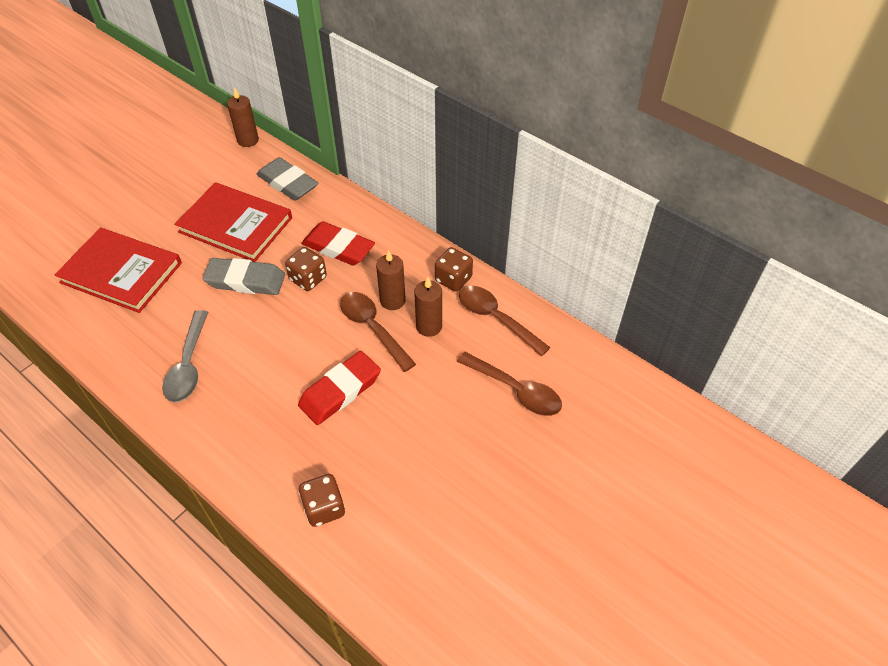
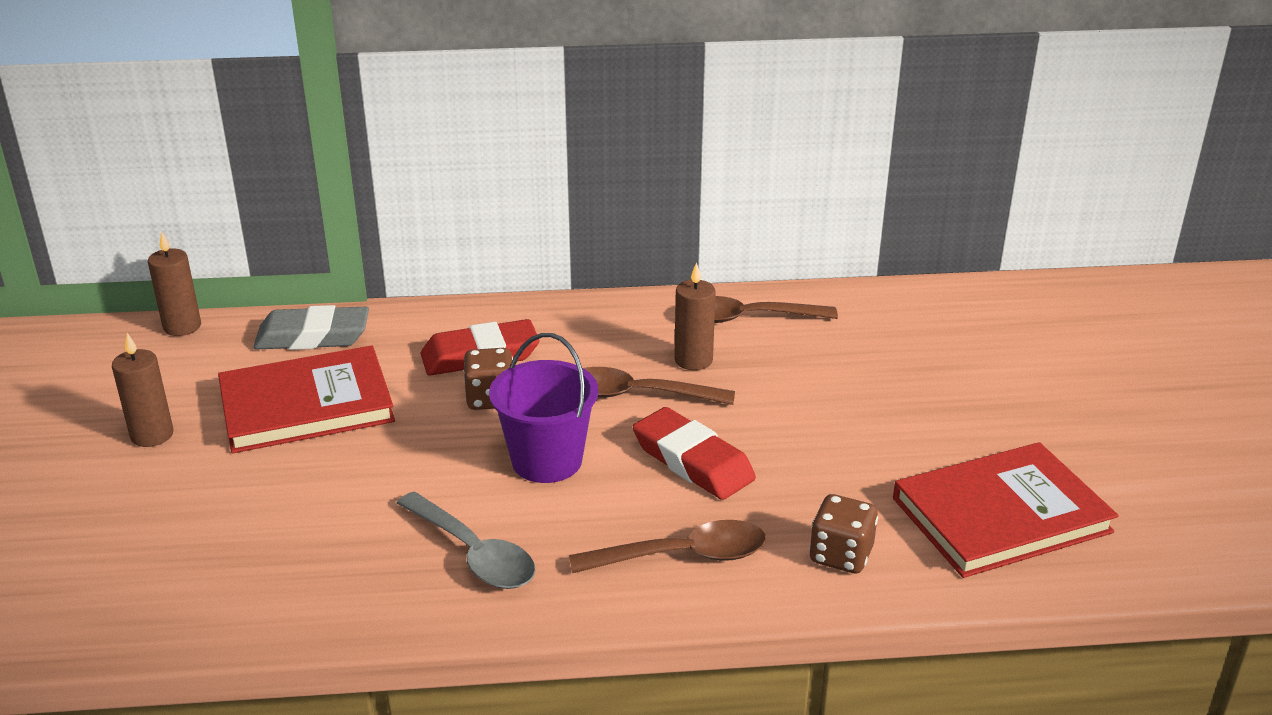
camera: 45 degrees left, 20 degrees down
red book [55,228,182,313] -> red book moved to [893,442,1118,578]
grey eraser [202,258,285,295] -> none
red eraser [298,351,381,425] -> red eraser turned 45 degrees counterclockwise [633,407,756,500]
brown candle [376,250,406,310] -> brown candle moved to [112,333,173,447]
brown dice [435,247,473,292] -> none
brown spoon [457,352,562,416] -> brown spoon moved to [569,520,766,573]
none -> purple bucket [489,333,598,483]

